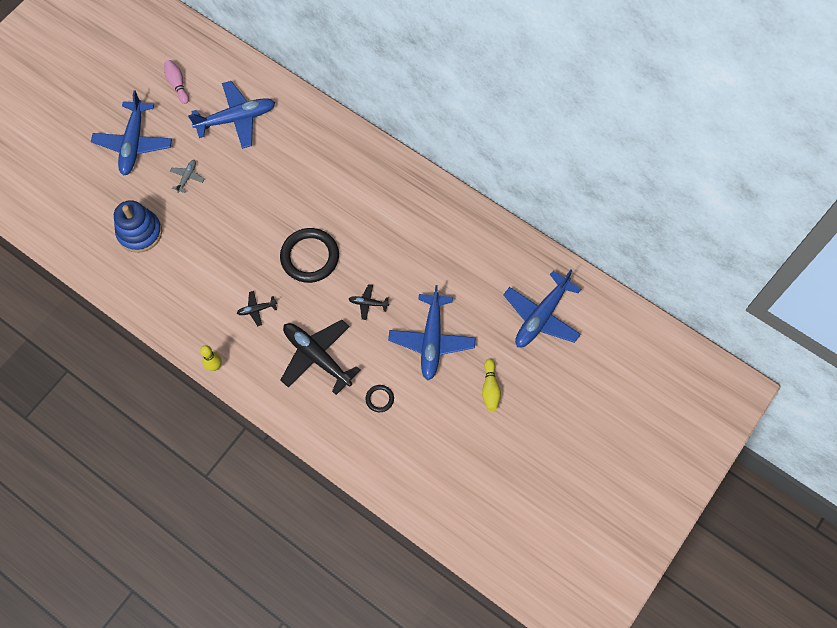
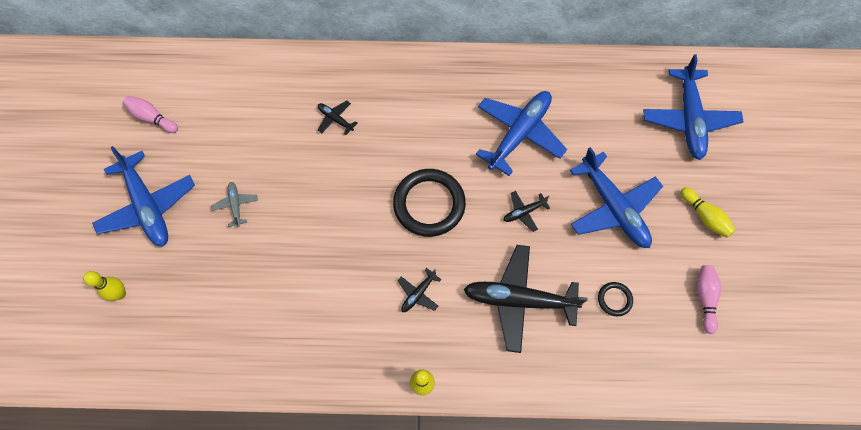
camera: 35 degrees left, 0 degrees up
blue stacking toy [114,200,162,253] -> none
blue plane [188,81,275,149] -> blue plane moved to [476,91,567,176]
none -> yellow bowling pin [83,271,126,301]
none -> black plane [318,100,357,135]
none -> pink bowling pin [696,265,721,334]

